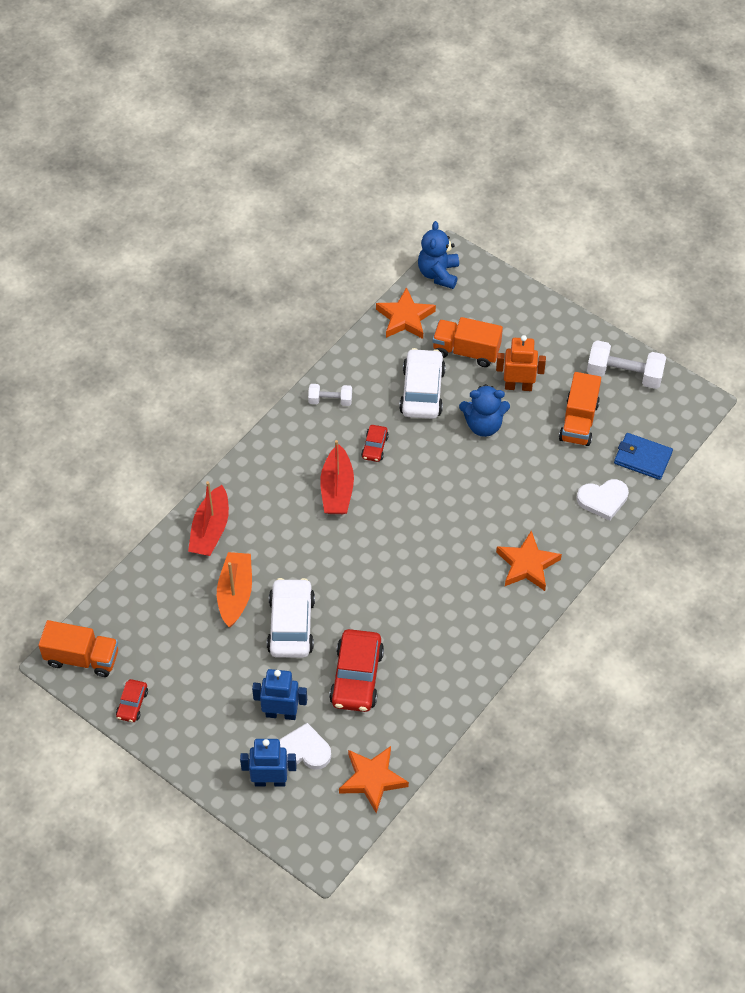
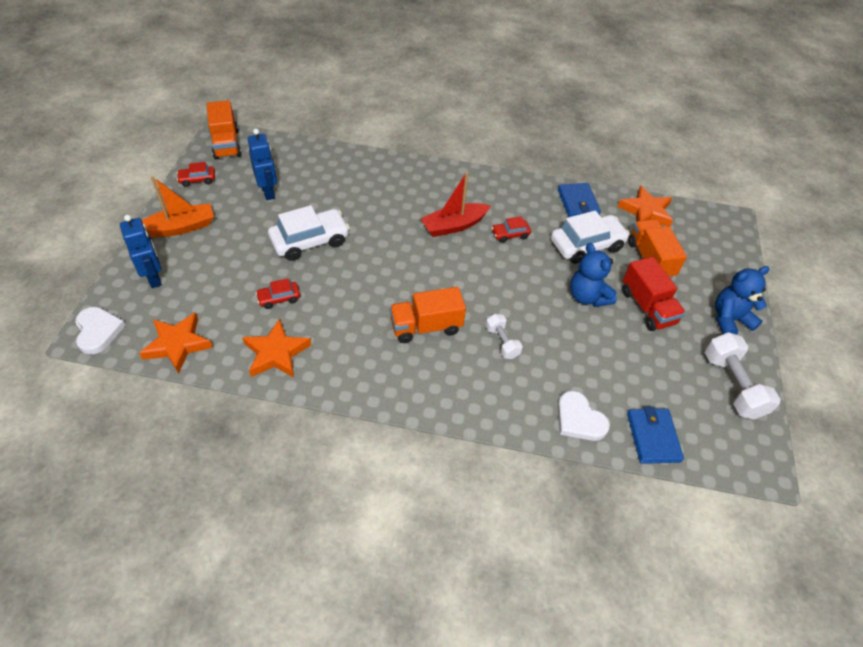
camera: 60 degrees right, 5 degrees down
red boat [188,481,229,556] -> none
orange boat [217,552,252,627] -> orange boat moved to [142,176,214,237]
blue robot [252,669,307,720] -> blue robot moved to [248,129,277,200]
white heart [280,723,331,770] -> white heart moved to [75,307,126,355]
white dumbbell [308,384,352,406] -> white dumbbell moved to [485,314,522,359]
red car [329,629,384,712] -> red car [256,278,300,309], size x0.51
blue teddy bear [418,221,459,289] -> blue teddy bear moved to [715,266,769,335]
orange robot [496,335,546,391] -> red truck [622,257,686,331]
orange star [496,530,562,591] -> orange star moved to [242,319,311,378]
orange truck [559,372,601,446] -> orange truck moved to [390,287,466,343]
none -> blue wallet [558,183,601,217]

